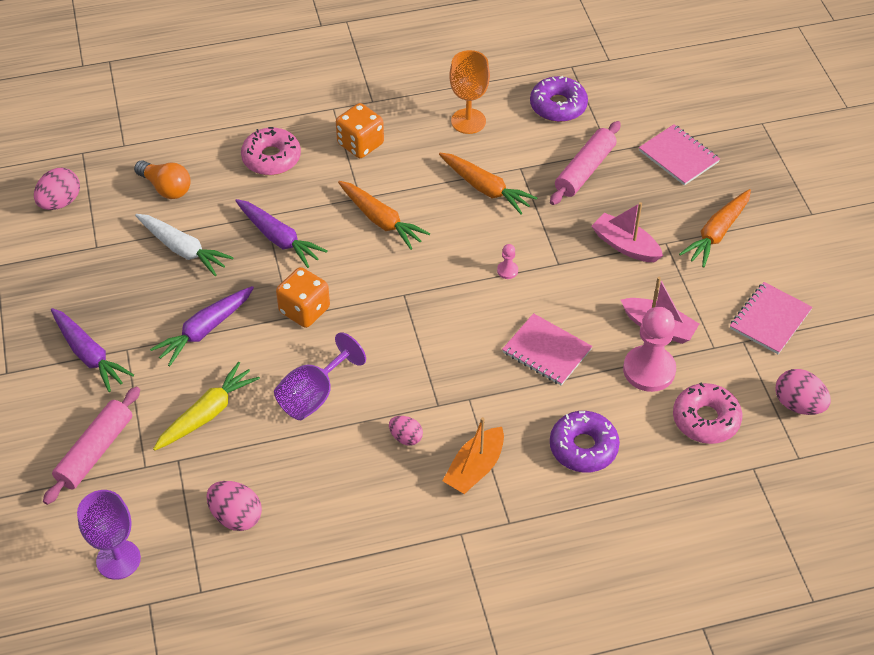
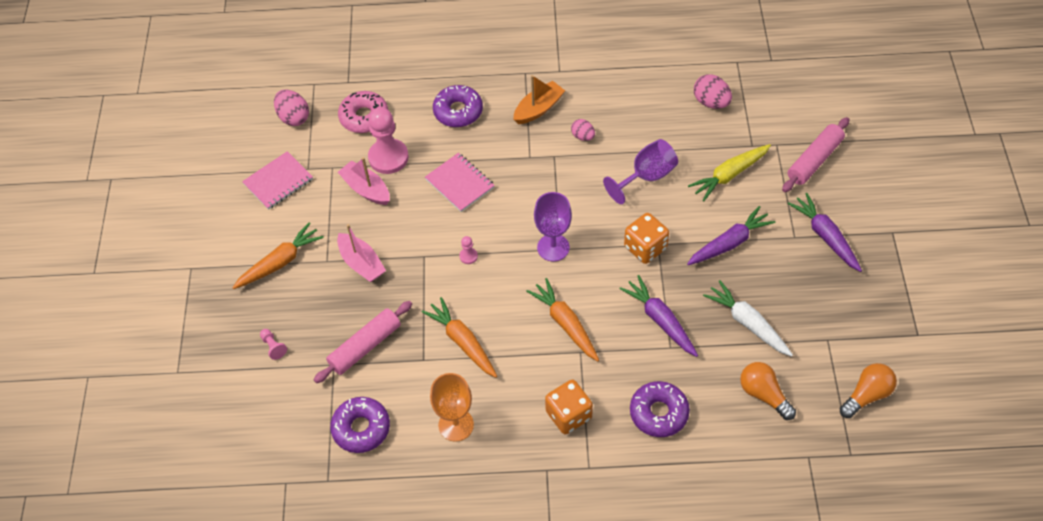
camera: 165 degrees left, 5 degrees up
pink egg [34,168,80,210] -> orange light bulb [839,363,897,418]
purple goblet [77,490,141,580] -> purple goblet moved to [534,192,572,262]
pink donut [241,127,301,175] -> purple donut [630,381,690,437]
pink notebook [639,124,720,186] -> pink pawn [260,329,287,360]

